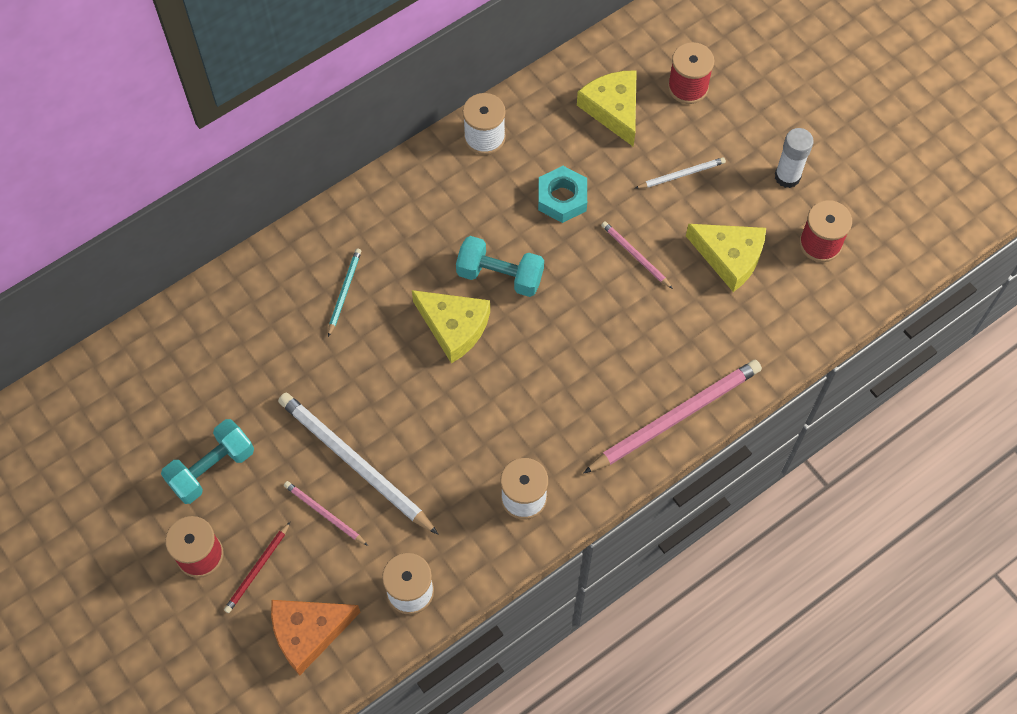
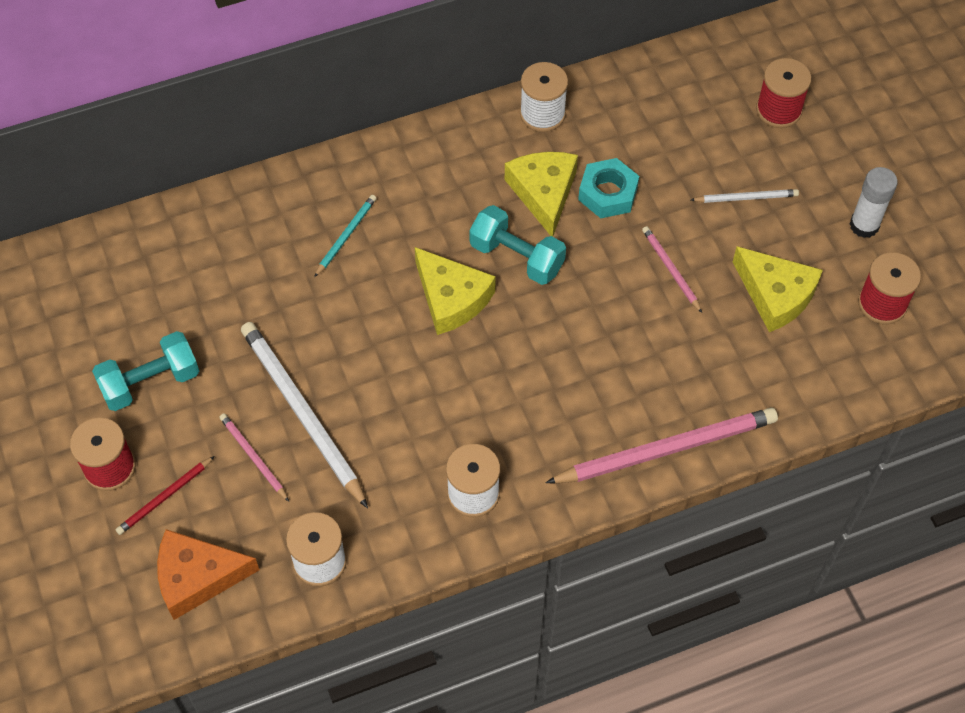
camera: 15 degrees right, 5 degrees down
yellow cheese [577,70,637,147] -> yellow cheese moved to [505,152,578,237]

